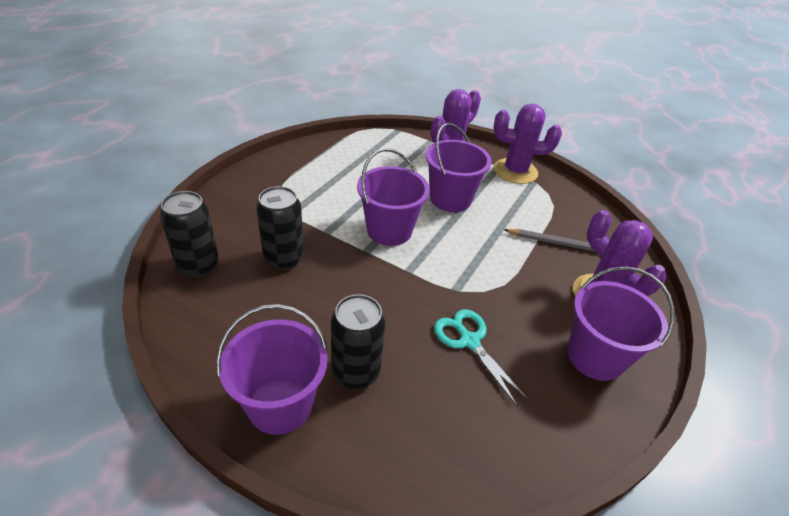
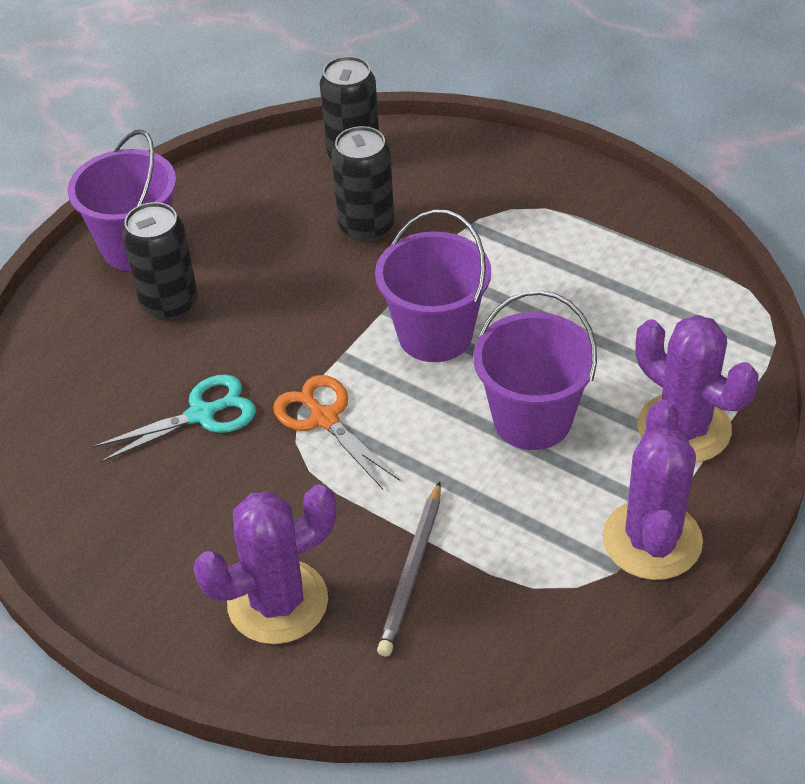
camera: 100 degrees right, 5 degrees up
purple bucket [567,267,675,381] -> none
none -> orange scissors [273,375,400,489]

